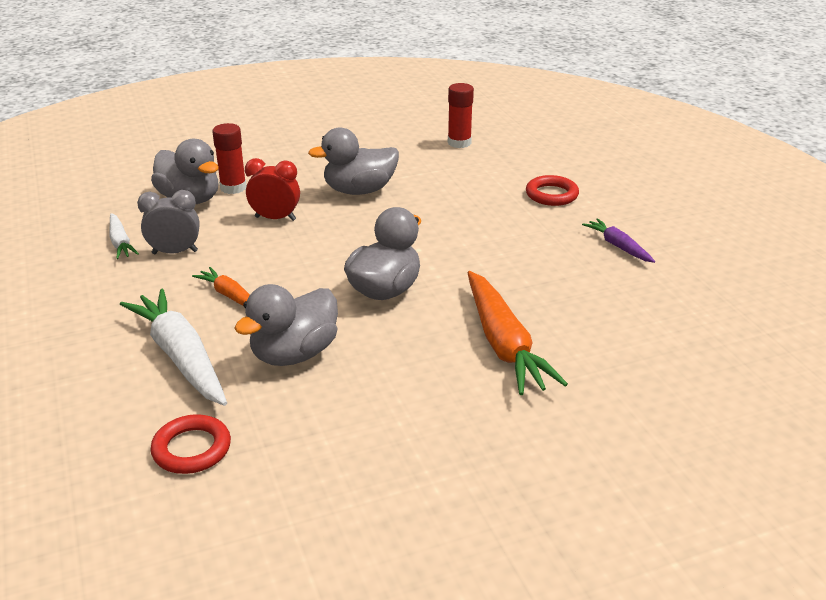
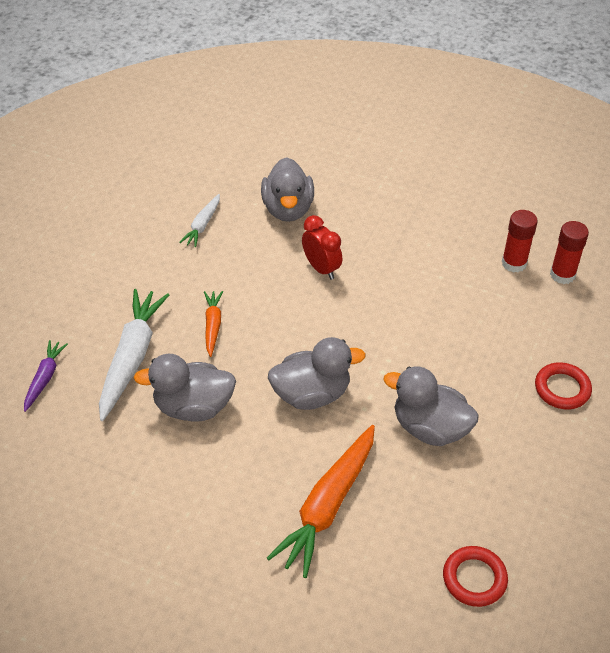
camera: 45 degrees right, 15 degrees up
grey clock [137,190,200,254] -> none
red ring [150,414,231,474] -> red ring moved to [443,546,508,607]
red glue stick [212,123,247,194] -> red glue stick moved to [502,210,538,273]
grey duck [308,127,399,195] -> grey duck moved to [384,367,479,446]
purple carrot [582,218,655,263] -> purple carrot moved to [24,340,68,412]

